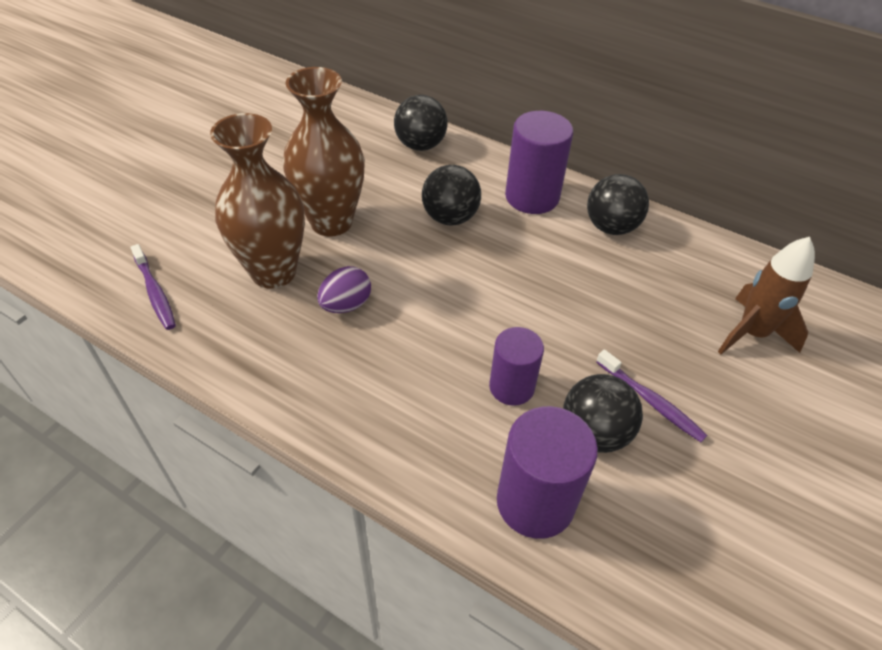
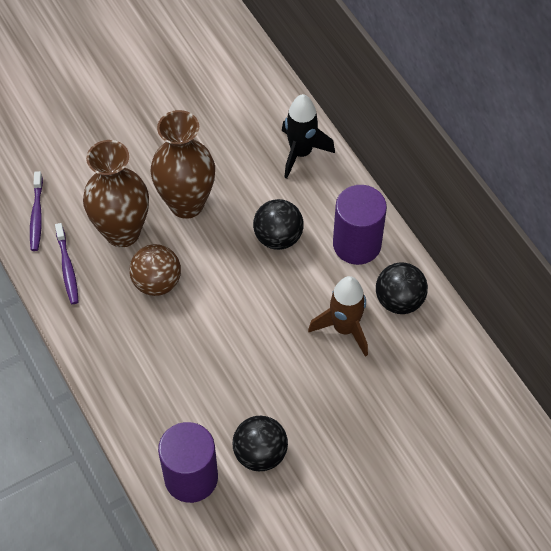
camera: 30 degrees right, 10 degrees up
purple egg [317,266,371,313] -> brown ball [129,244,181,296]
black ball [394,95,447,151] -> black rocket [282,94,335,179]
purple cylinder [489,327,544,406] -> none
purple toothbrush [596,349,707,442] -> purple toothbrush moved to [55,223,79,304]
brown rocket [718,237,815,354] -> brown rocket moved to [308,276,368,357]

